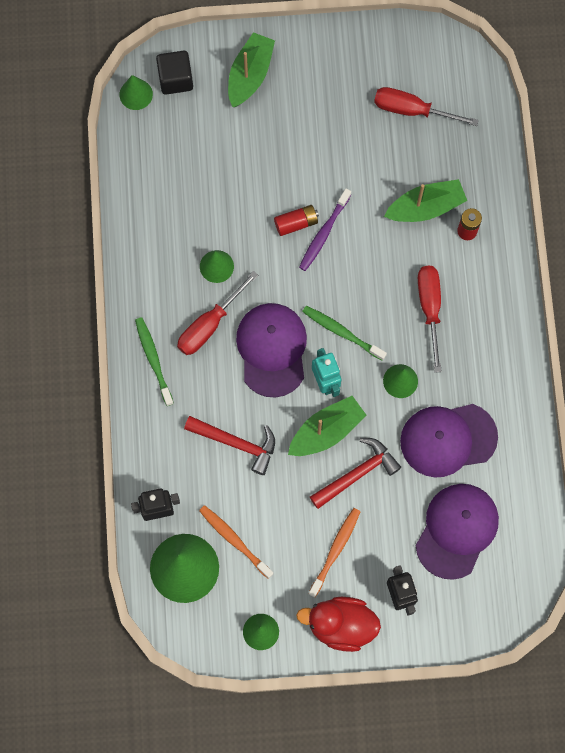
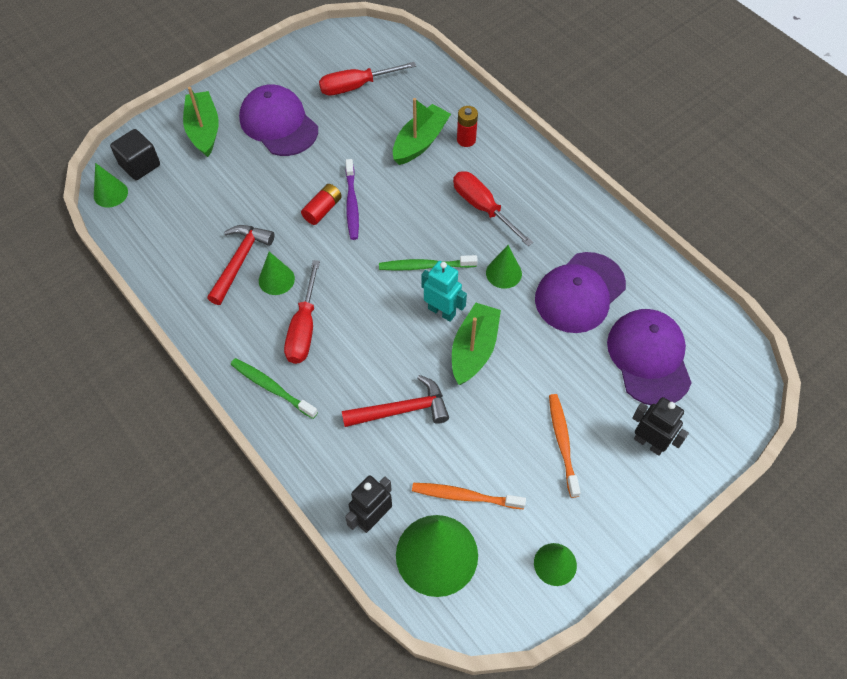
camera: 35 degrees left, 15 degrees down
purple cap [236,303,307,398] -> purple cap moved to [239,84,318,156]
red duck [296,597,381,652] -> none
red hammer [310,438,401,509] -> red hammer moved to [207,225,275,305]

